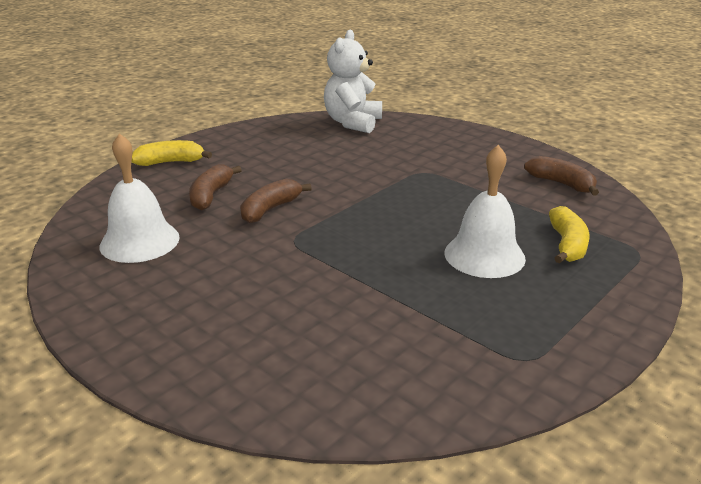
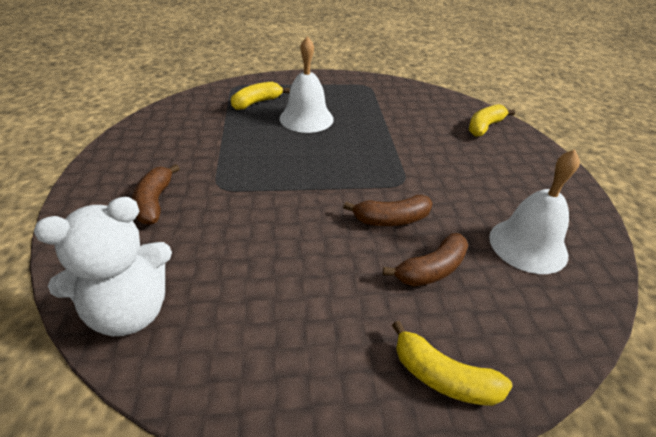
camera: 140 degrees left, 10 degrees up
brown banana [524,156,599,196] -> brown banana moved to [132,164,180,225]
none -> yellow banana [469,104,515,137]

